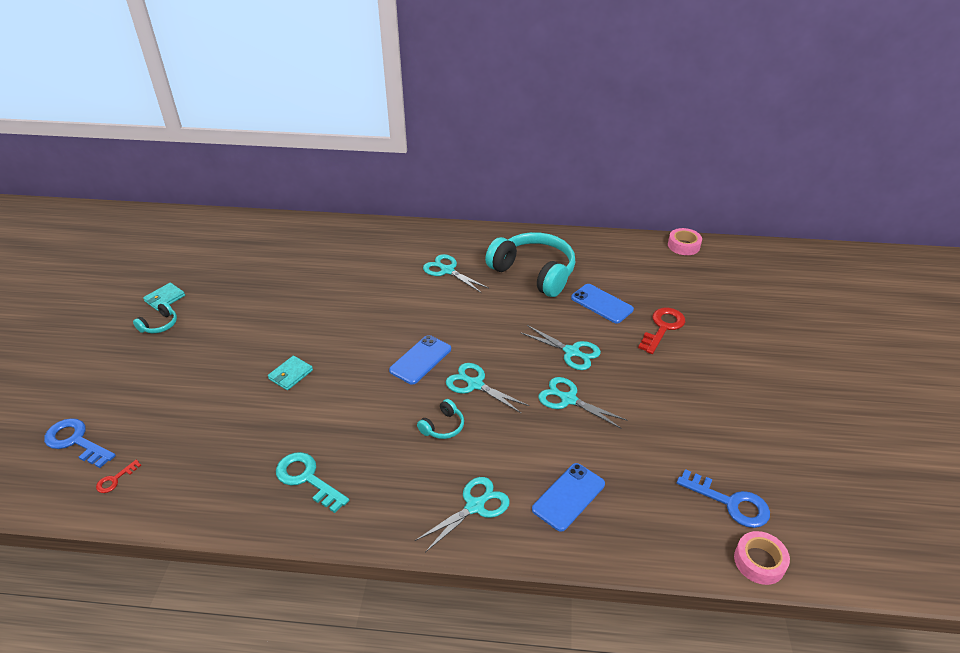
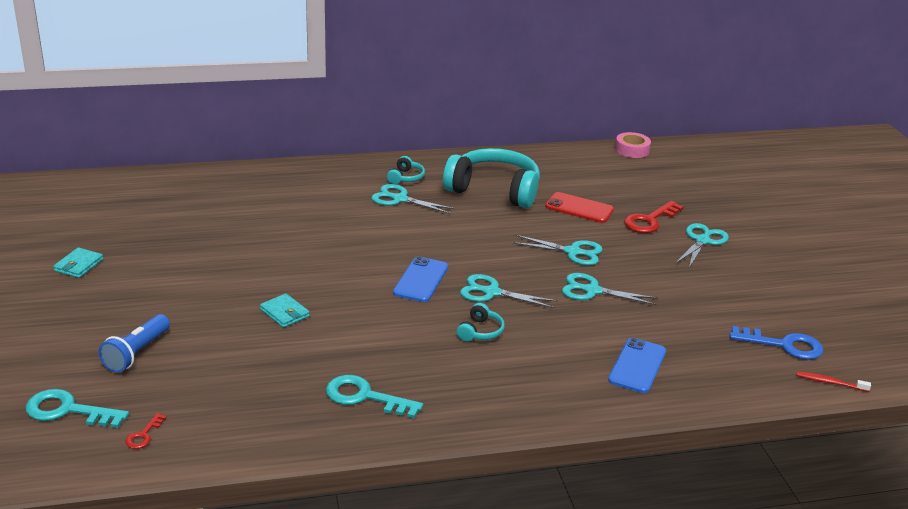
camera: 20 degrees left, 10 degrees down
blue key [44,418,116,468] -> turquoise key [26,389,129,428]
turquoise headphones [133,302,177,333] -> turquoise headphones moved to [387,156,425,184]
turquoise wallet [268,355,313,390] -> turquoise wallet turned 60 degrees counterclockwise [260,293,310,328]
turquoise scissors [415,477,510,552] -> turquoise scissors moved to [676,223,729,268]
blue phone [571,284,634,323] -> red phone [545,192,614,223]
red key [638,308,685,354] -> red key turned 150 degrees counterclockwise [624,201,684,233]
pink tape [734,531,790,585] -> red toothbrush [797,372,871,392]
none -> blue flashlight [98,314,170,373]

